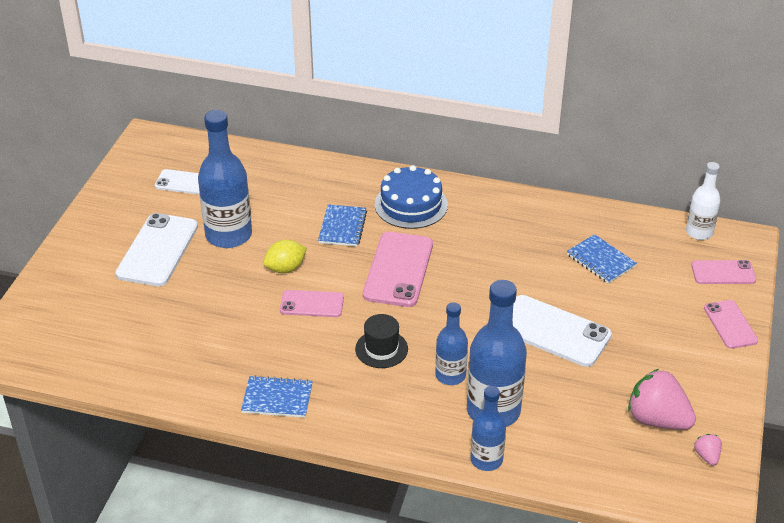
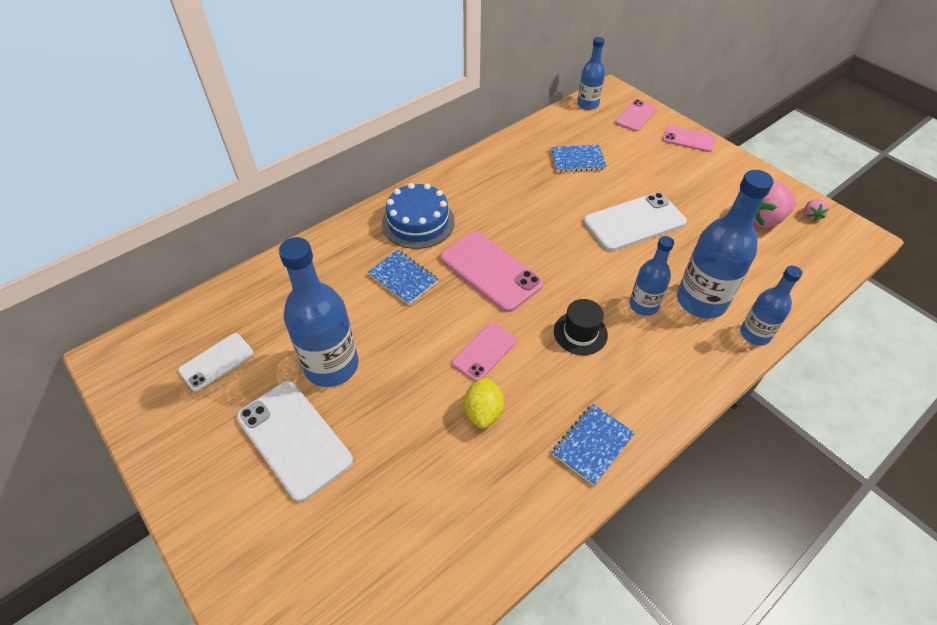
camera: 55 degrees left, 10 degrees up
yellow lemon [263,240,307,273] -> yellow lemon moved to [464,377,504,429]
white bottle [686,162,720,240] -> blue bottle [577,37,605,110]
pink strawberry [694,434,722,466] -> pink strawberry turned 105 degrees counterclockwise [804,199,829,221]

